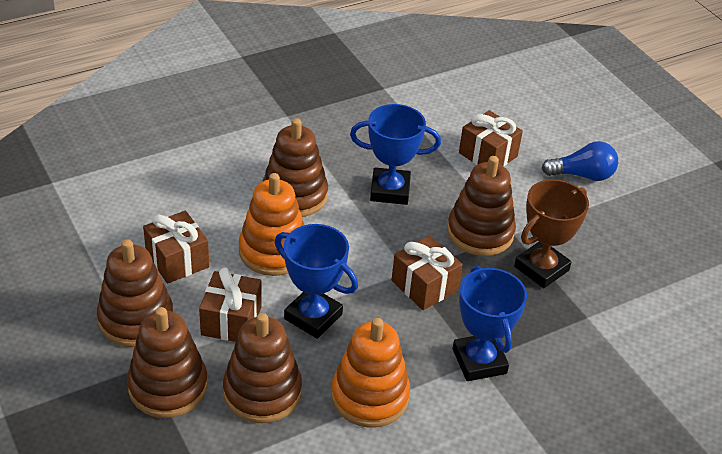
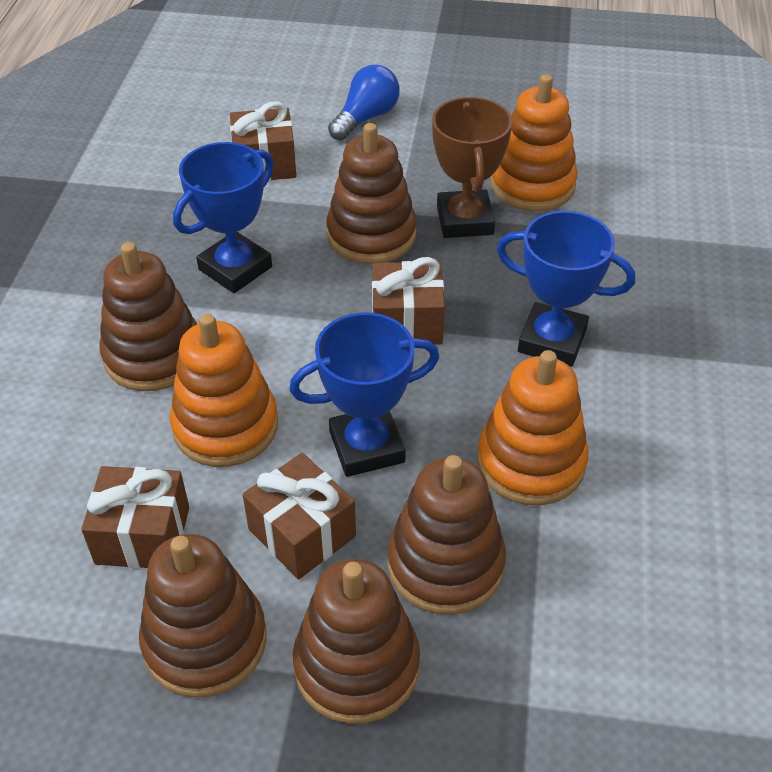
camera: 50 degrees left, 5 degrees up
none -> orange stacking toy [490,74,578,211]

